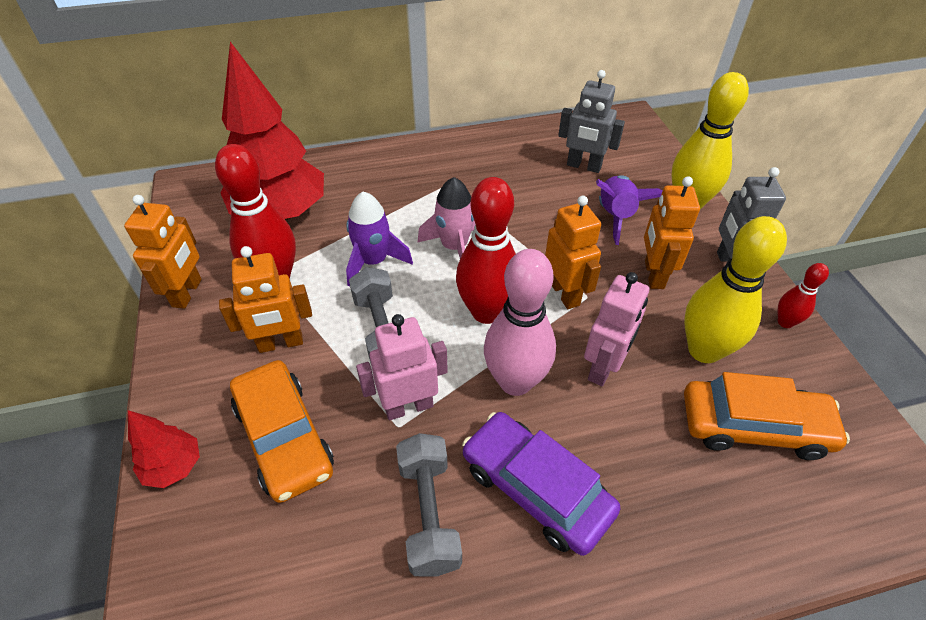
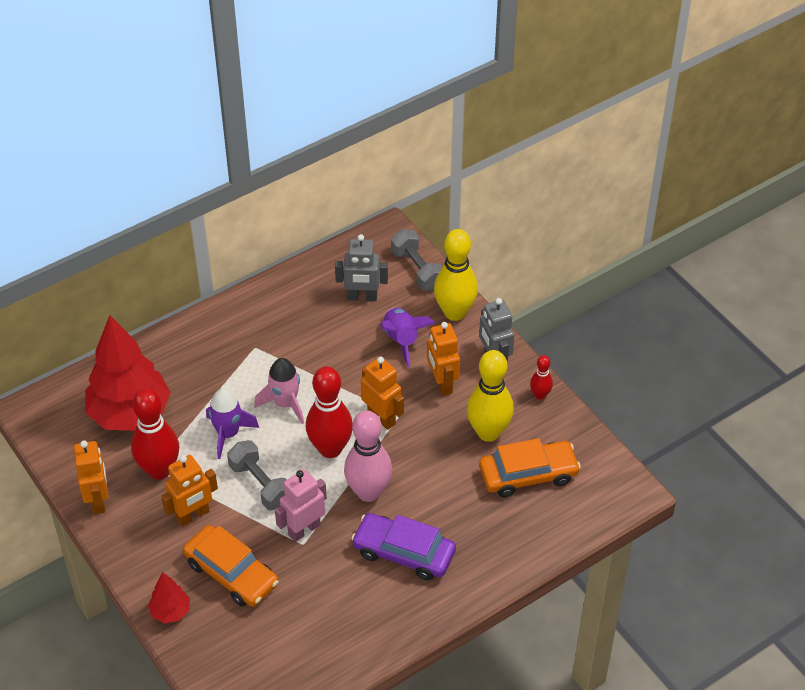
camera: 20 degrees left, 0 degrees up
grey dumbbell [396,433,462,577] -> grey dumbbell moved to [391,229,443,291]
pink robot [584,272,649,386] -> none

